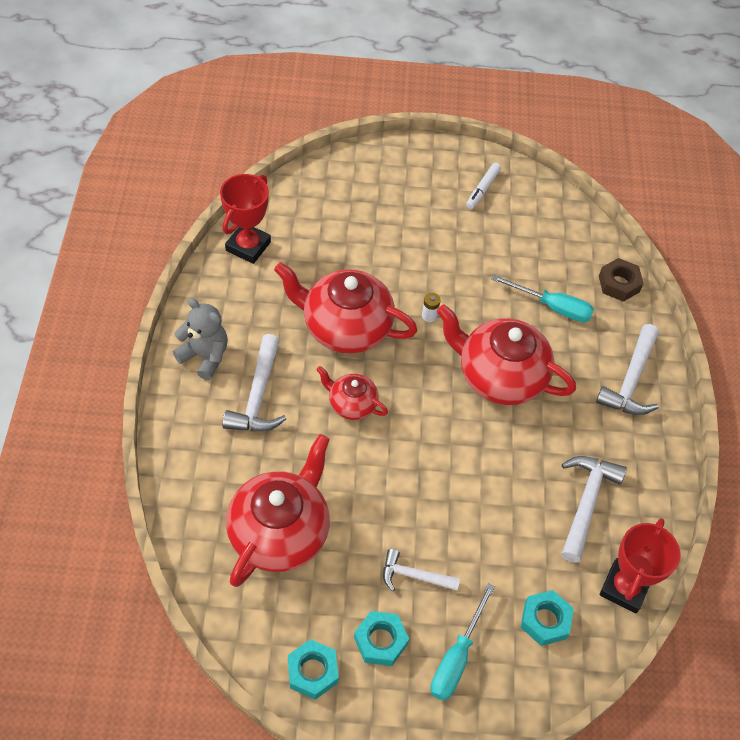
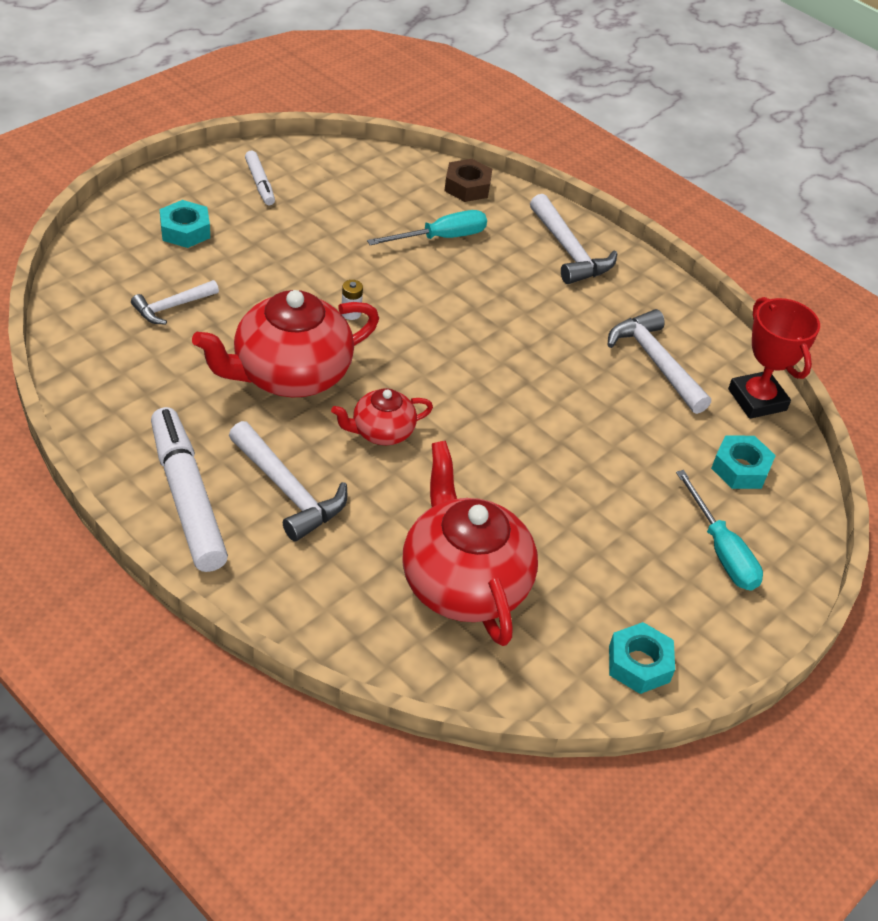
camera: 50 degrees left, 10 degrees down
grey teddy bear [173,298,228,380] -> white marker [151,407,228,572]
red trophy [220,174,271,264] -> none
turquoise nut [354,611,409,666] -> turquoise nut moved to [160,200,210,248]
white hammer [383,549,460,591] -> white hammer moved to [131,280,219,324]
red teapot [437,305,576,405] -> none

